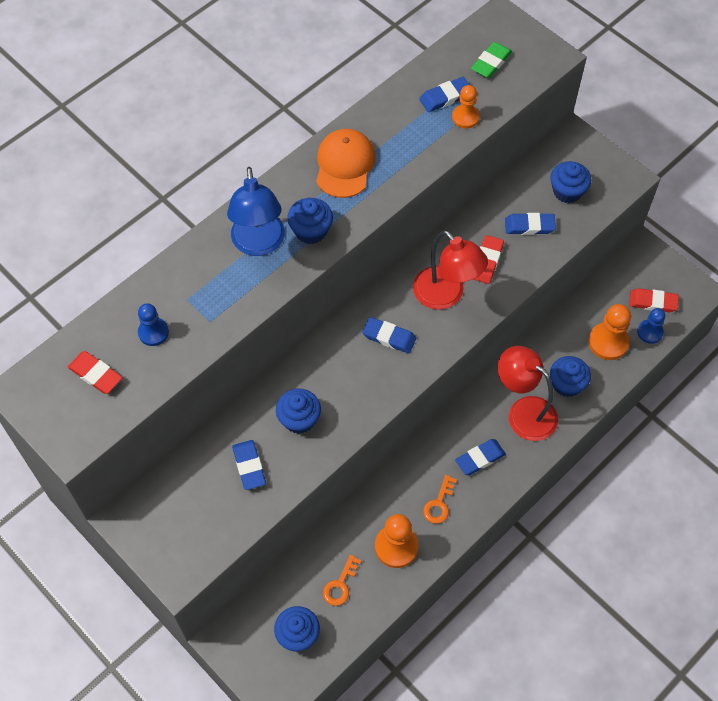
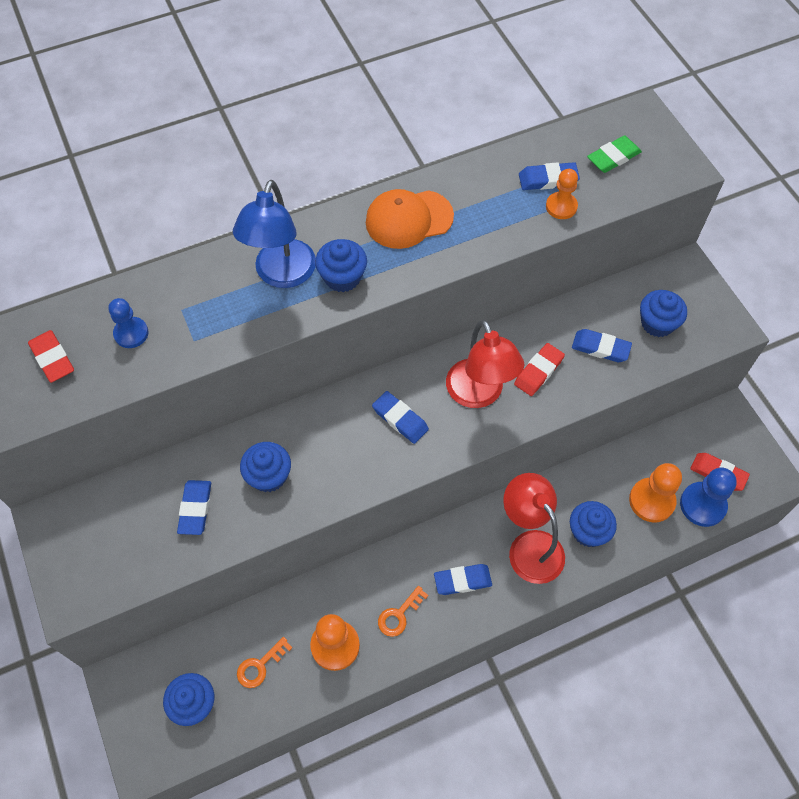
camera: 20 degrees right, 0 degrees up
orange cap [316,129,375,198] -> orange cap turned 135 degrees counterclockwise [366,189,454,249]
blue pawn [637,308,665,344] -> blue pawn [680,468,737,527], size x1.56

